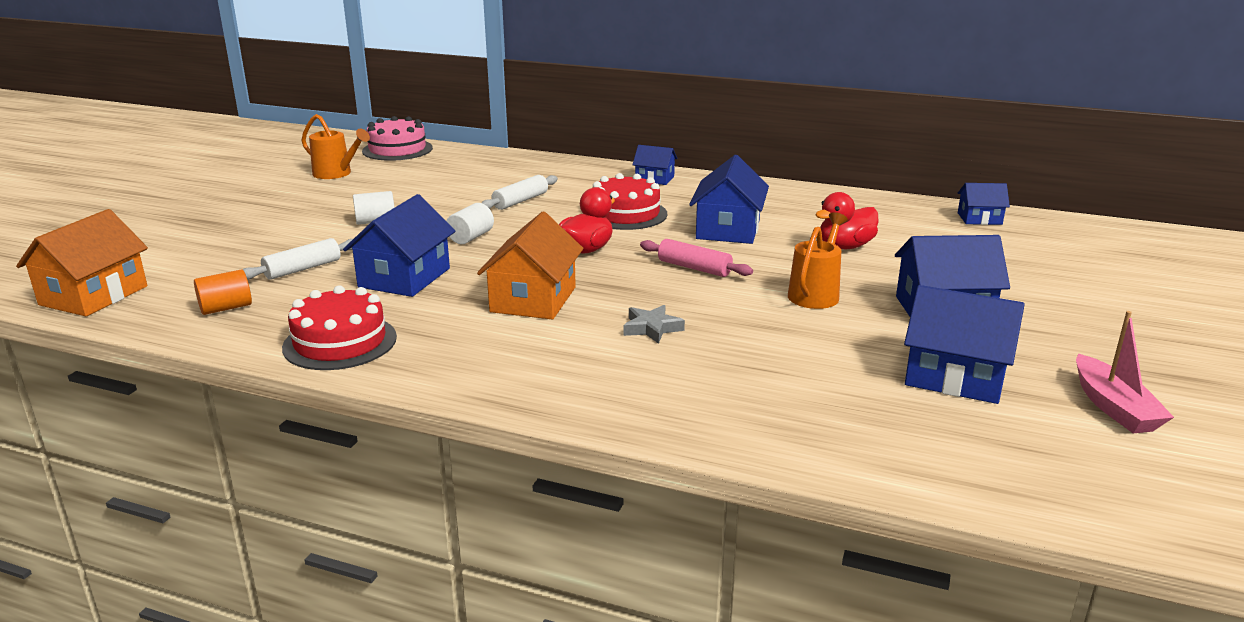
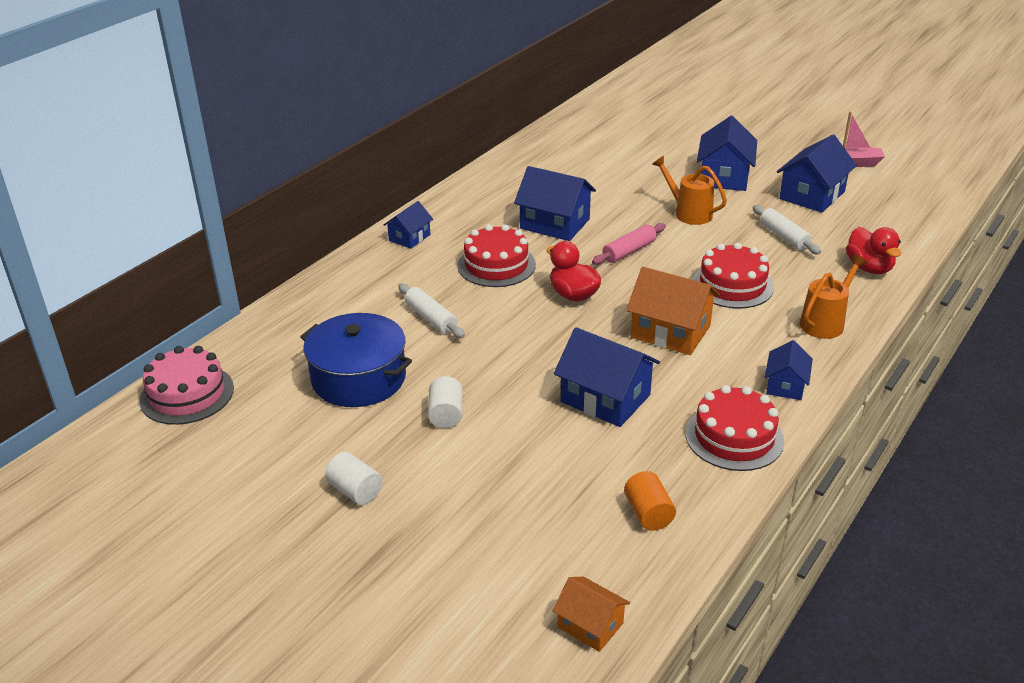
camera: 75 degrees left, 10 degrees up
orange house [16,209,148,316] -> orange house [553,577,630,652], size x0.58
white rolling pin [242,238,353,280] -> white rolling pin moved to [753,205,821,254]
orange watering can [301,114,370,179] -> orange watering can moved to [800,255,867,339]
white cylinder [446,203,494,244] -> white cylinder moved to [325,452,382,505]
grey star [624,305,685,344] -> red cake [692,242,774,309]
red duck [815,192,878,249] -> red duck moved to [846,227,901,274]
blue house [958,183,1010,225] -> blue house moved to [765,340,813,400]
none -> blue pot [300,313,412,407]

